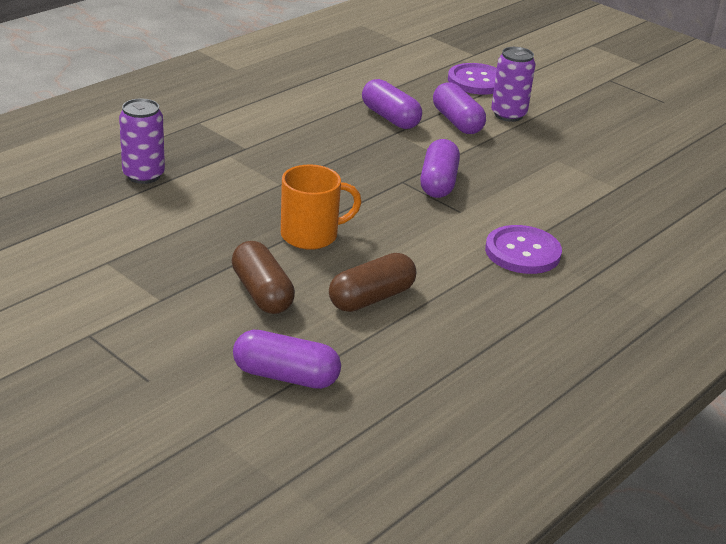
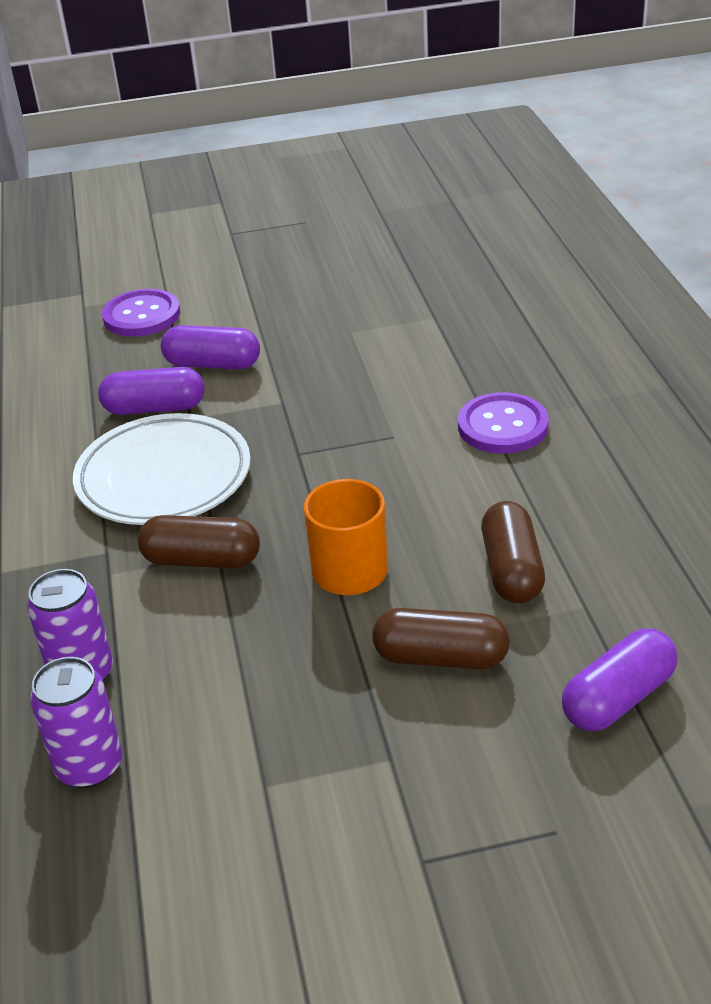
camera: 50 degrees left, 5 degrees up
purple capsule [420,139,460,198] -> none
purple can [491,47,536,122] -> purple can moved to [30,657,122,788]
none -> white plate [73,413,251,525]
none -> brown capsule [137,515,260,568]

